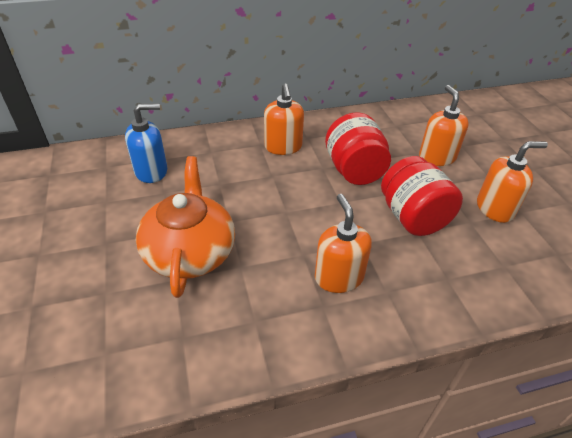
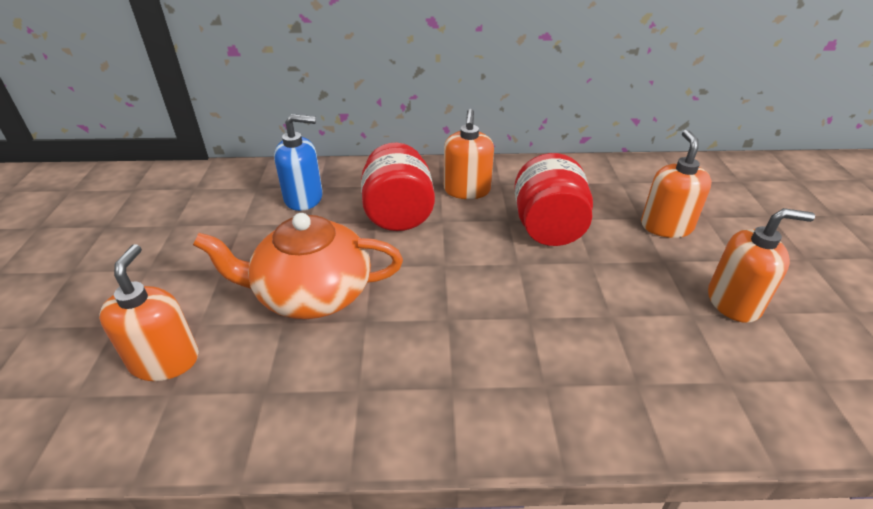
camera: 15 degrees right, 5 degrees down
orange teapot [136,156,235,298] -> orange teapot turned 105 degrees counterclockwise [193,213,403,319]
orange soap dispenser [315,194,372,293] -> orange soap dispenser moved to [99,244,199,381]
red jar [381,156,463,236] -> red jar moved to [361,142,435,231]

